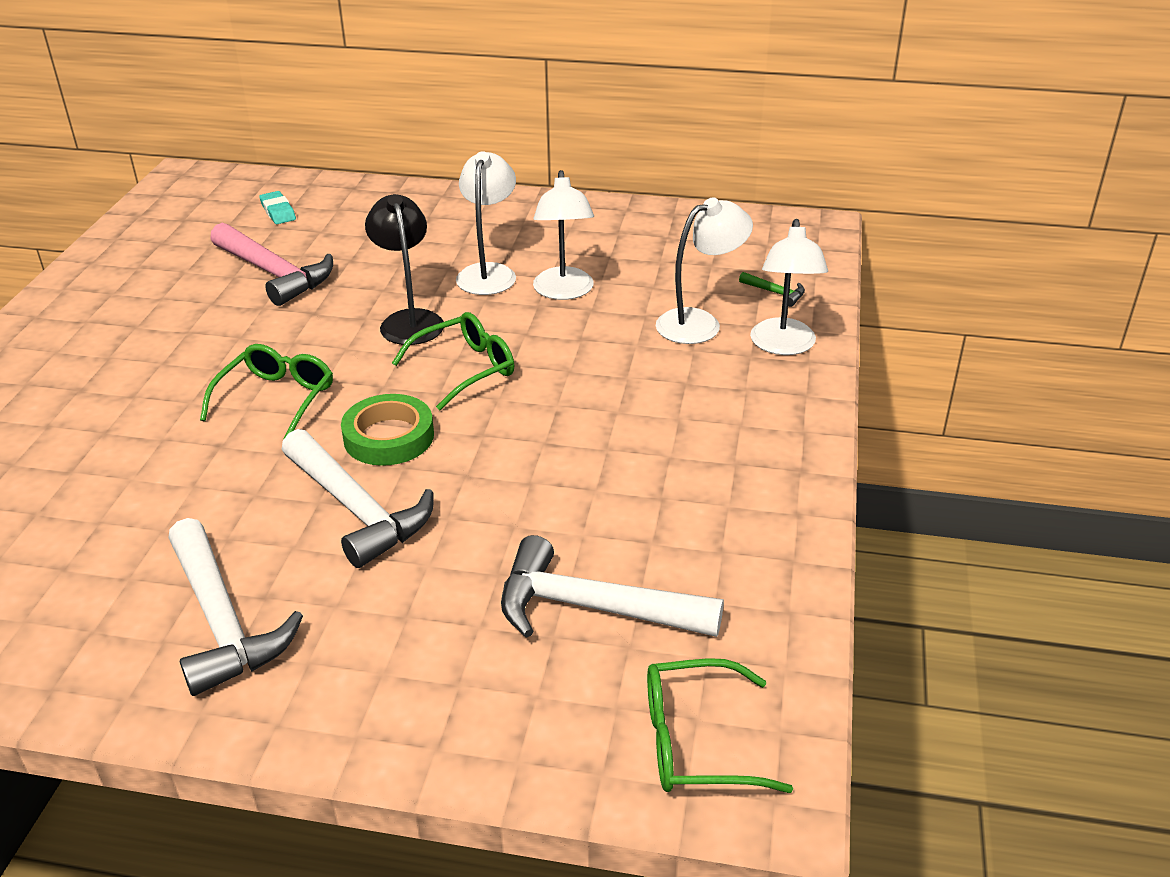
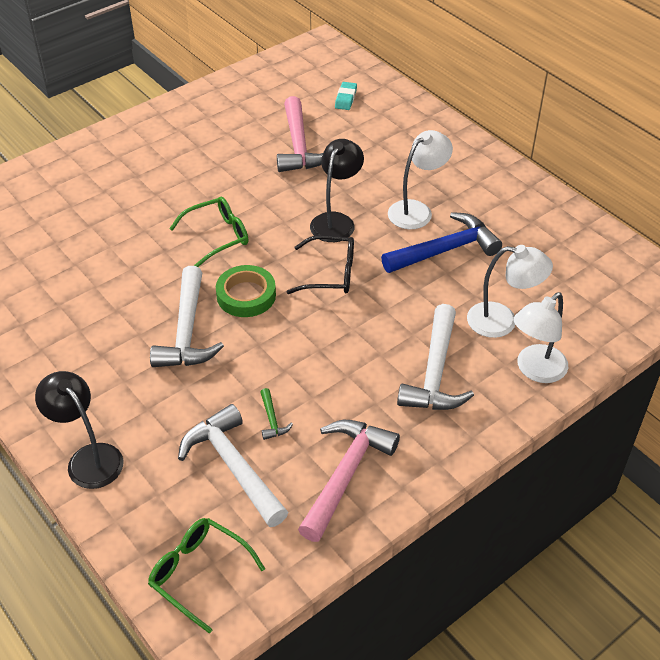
camera: 40 degrees right, 10 degrees up
white hammer [168,518,303,696] -> white hammer moved to [397,304,474,410]
green glasses [392,312,514,410] -> black glasses [287,235,354,294]
white lamp [533,170,594,300] -> blue hammer [381,212,502,273]
green hammer [739,272,805,307] -> green hammer moved to [260,388,293,440]
none -> black lamp [35,371,124,489]
none -> pink hammer [298,420,400,542]

